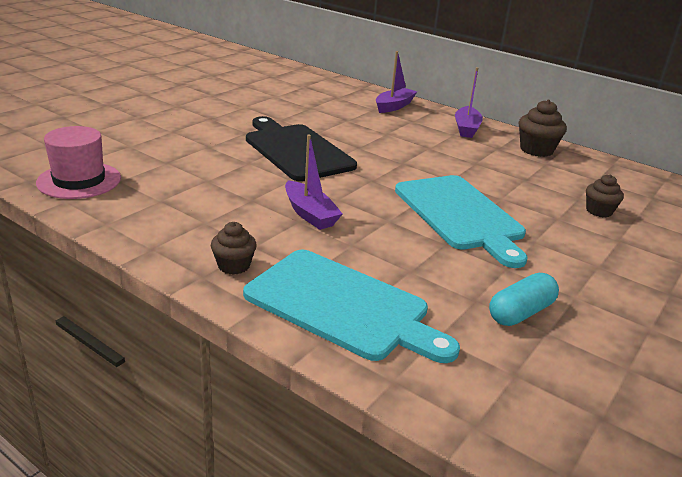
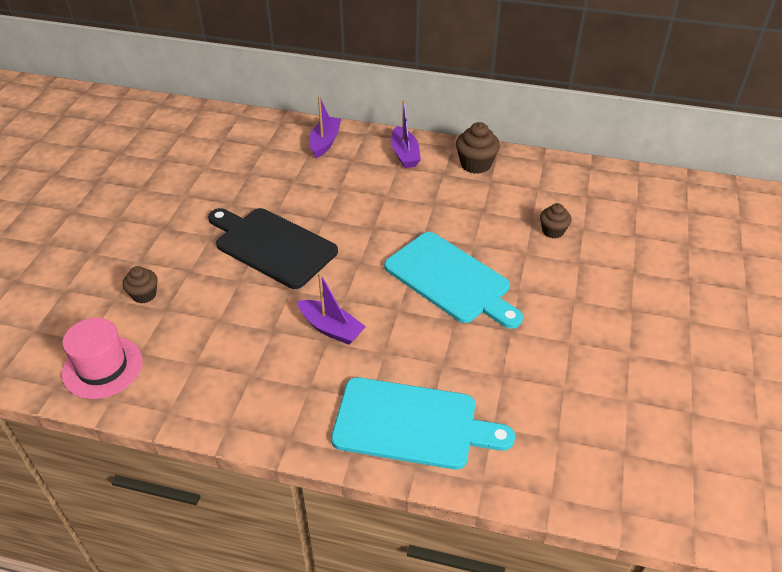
camera: 20 degrees left, 15 degrees up
brown cupcake [211,222,257,275] -> brown cupcake moved to [123,266,158,304]
turquoise capsule [489,273,559,326] -> none

